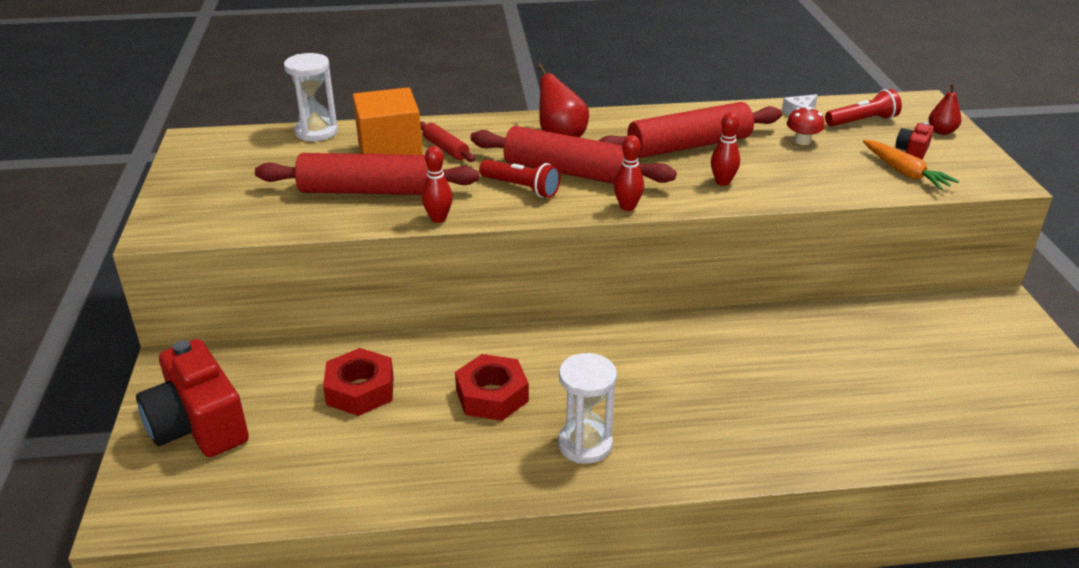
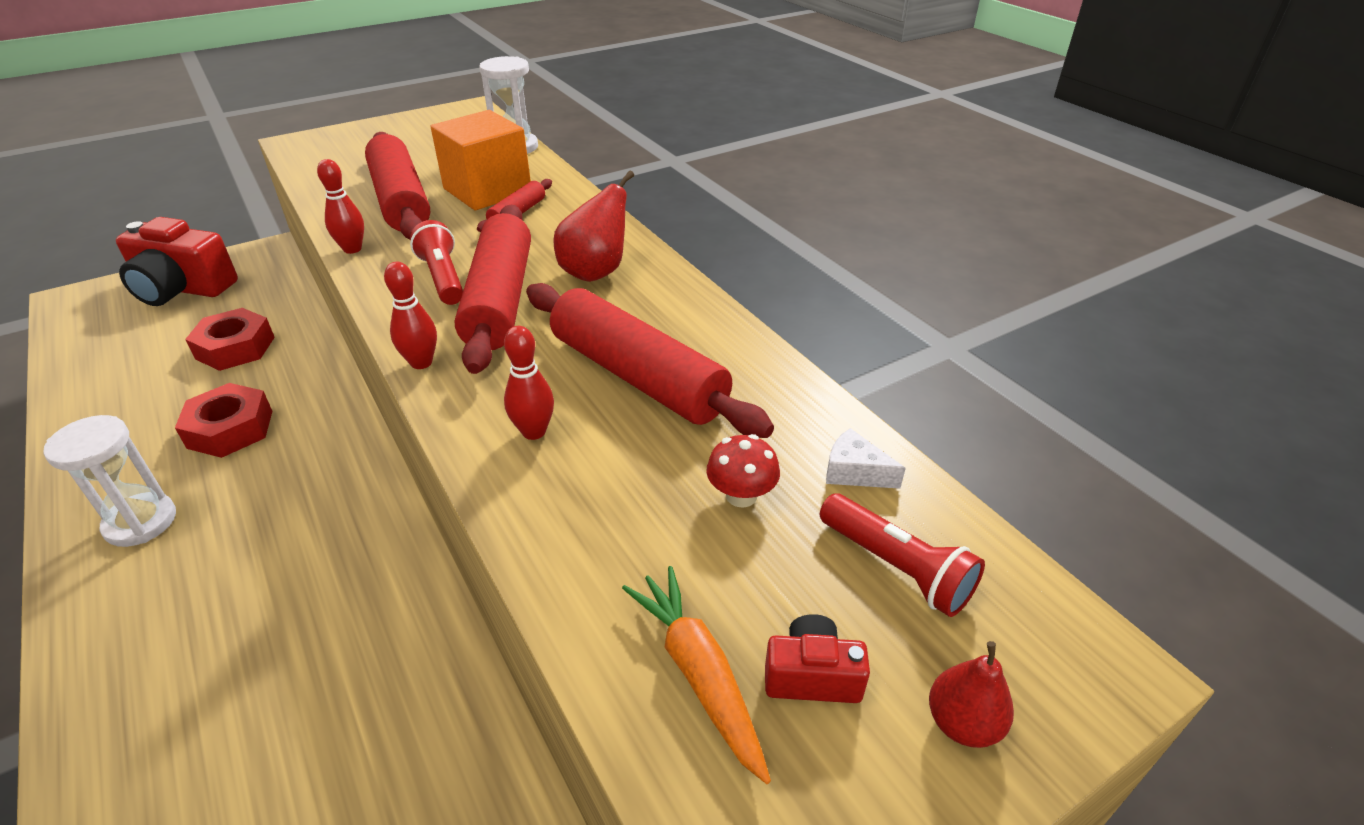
camera: 65 degrees right, 5 degrees up
red camera [136,339,249,457] -> red camera turned 105 degrees counterclockwise [116,217,238,306]
red flashlight [479,159,560,198] -> red flashlight turned 150 degrees clockwise [410,220,463,305]
orange carrot [863,140,959,190] -> orange carrot turned 120 degrees clockwise [622,566,771,784]

